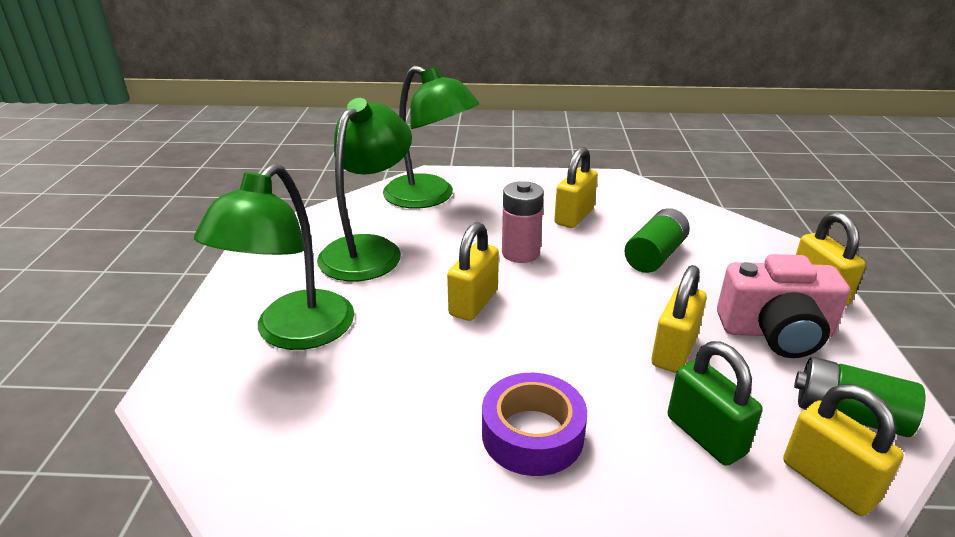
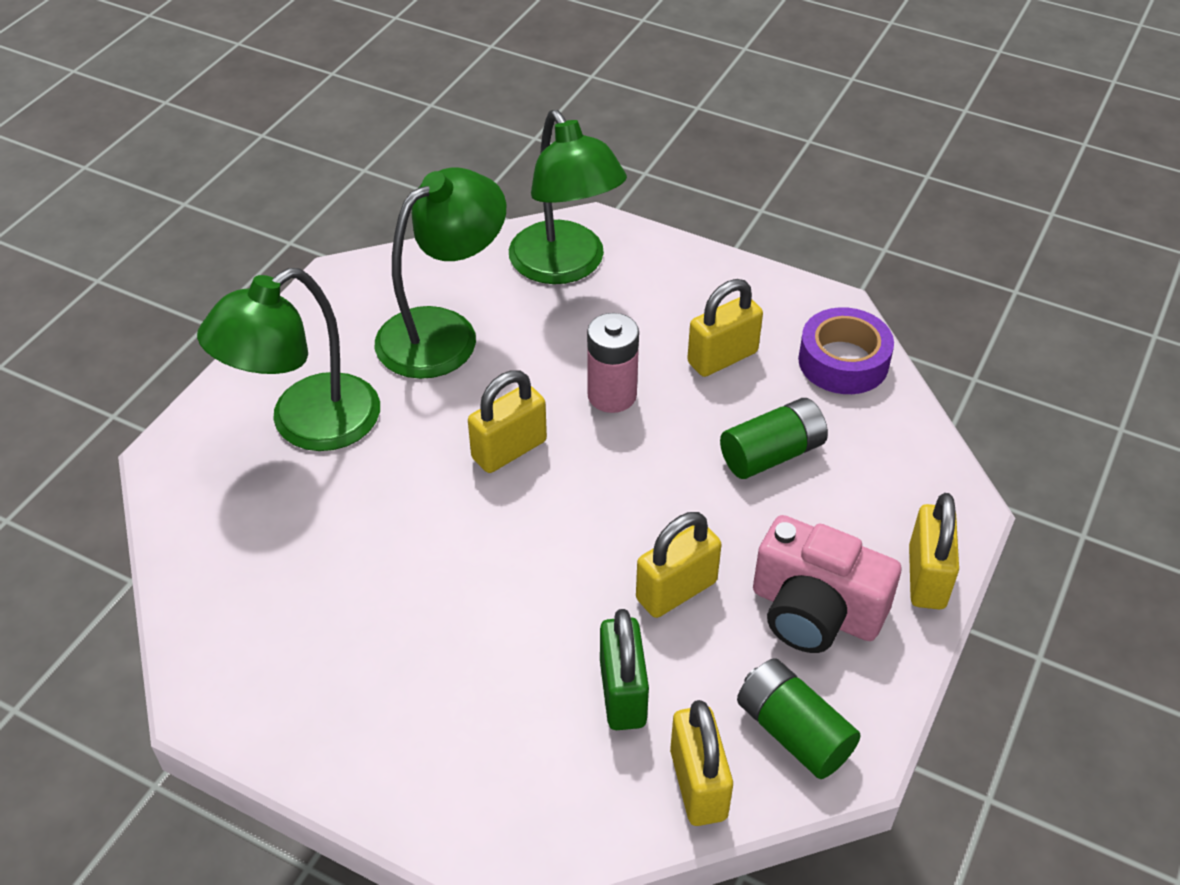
camera: 25 degrees right, 15 degrees up
purple tape [482,373,587,476] -> purple tape moved to [798,307,894,394]

